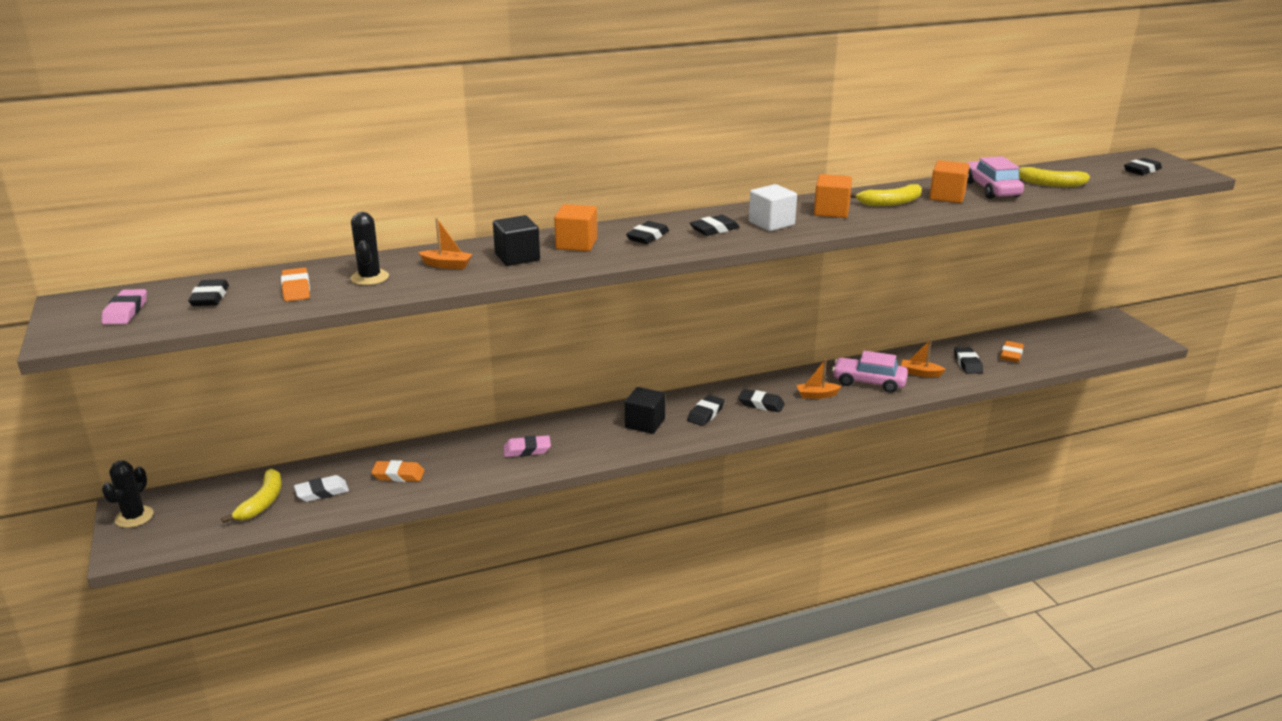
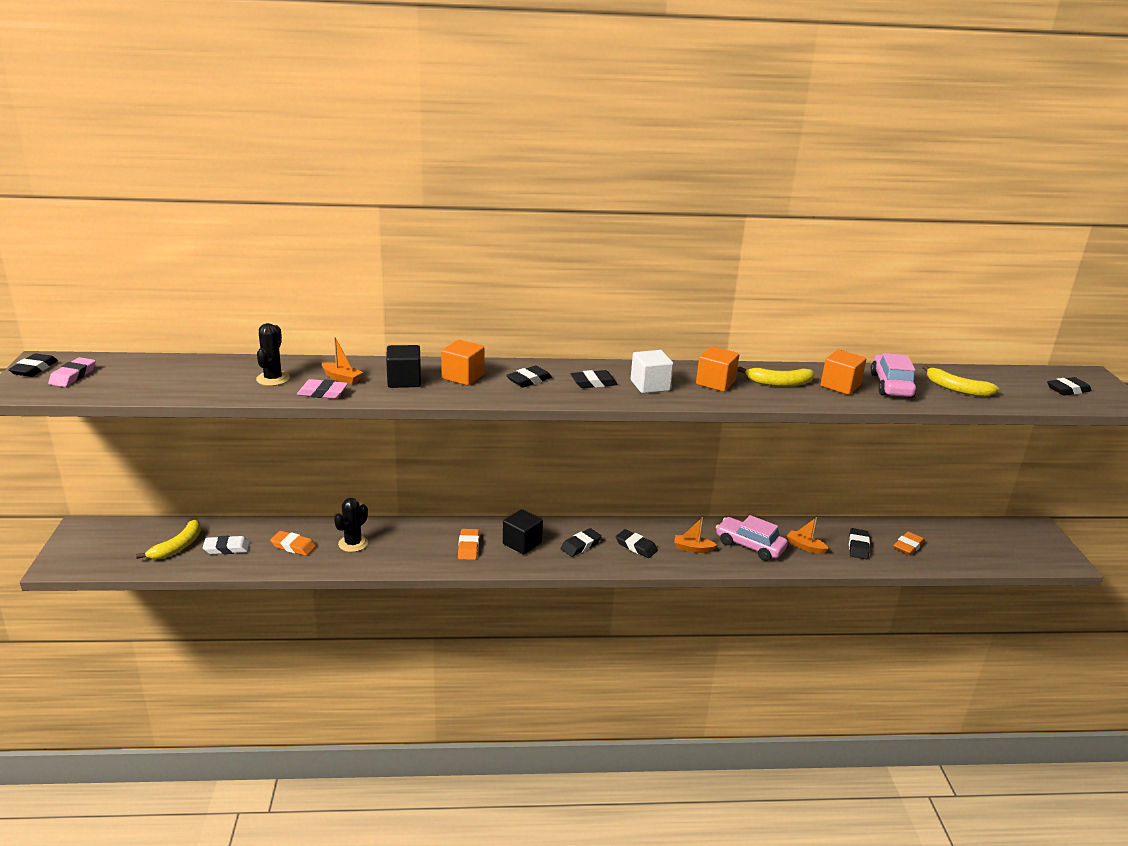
camera: 15 degrees right, 0 degrees up
black cactus [102,461,154,528] -> black cactus moved to [334,498,368,552]
black eraser [188,279,229,306] -> black eraser moved to [8,353,58,377]
orange eraser [281,268,310,302] -> orange eraser moved to [458,529,479,560]
pink eraser [503,435,551,457] -> pink eraser moved to [297,379,348,399]

